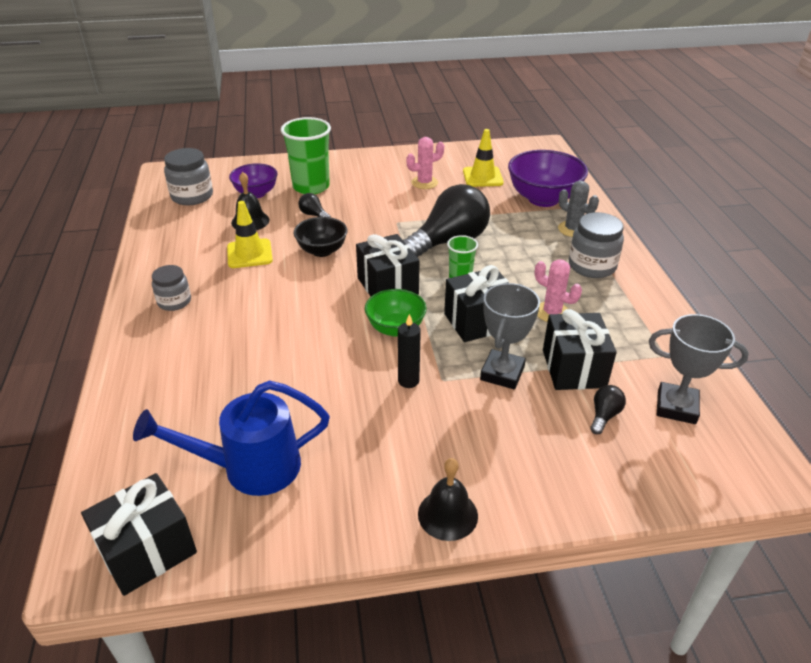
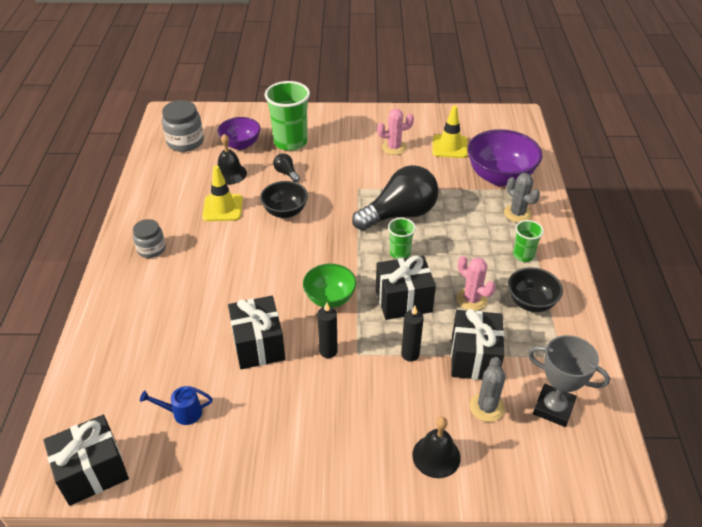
camera: 10 degrees right, 5 degrees up
blue watering can [133,380,330,496] -> blue watering can [140,386,213,425], size x0.48
black gift [356,234,420,297] -> black gift moved to [228,296,285,369]
black bell [418,458,478,541] -> black bell moved to [412,417,461,478]
grey trophy [480,283,540,389] -> black candle [401,306,424,362]
grey jar [569,212,624,278] -> green cup [513,220,544,262]
black light bulb [590,385,626,434] -> grey cactus [469,357,506,422]
none -> black bowl [508,267,563,312]

